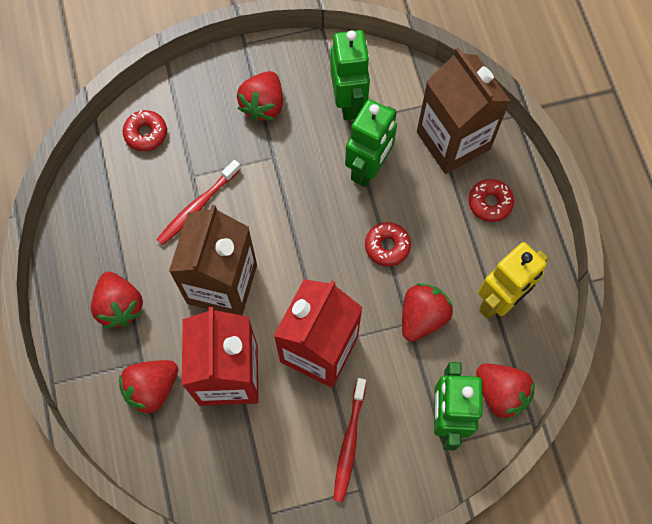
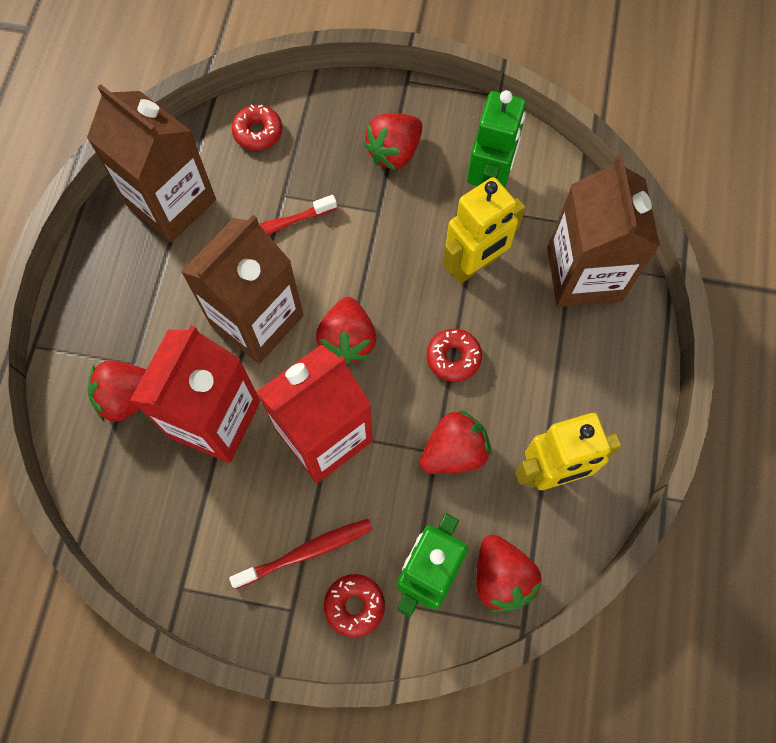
camera: 25 degrees right, 0 degrees up
red strawberry [91,272,143,328] -> red strawberry moved to [316,297,376,364]
red toothbrush [333,378,366,502] -> red toothbrush turned 150 degrees counterclockwise [229,519,373,589]
green robot [345,99,397,187] -> yellow robot [443,177,525,283]
red donut [469,179,514,222] -> red donut moved to [324,574,385,637]
none -> brown carton [87,84,216,242]

